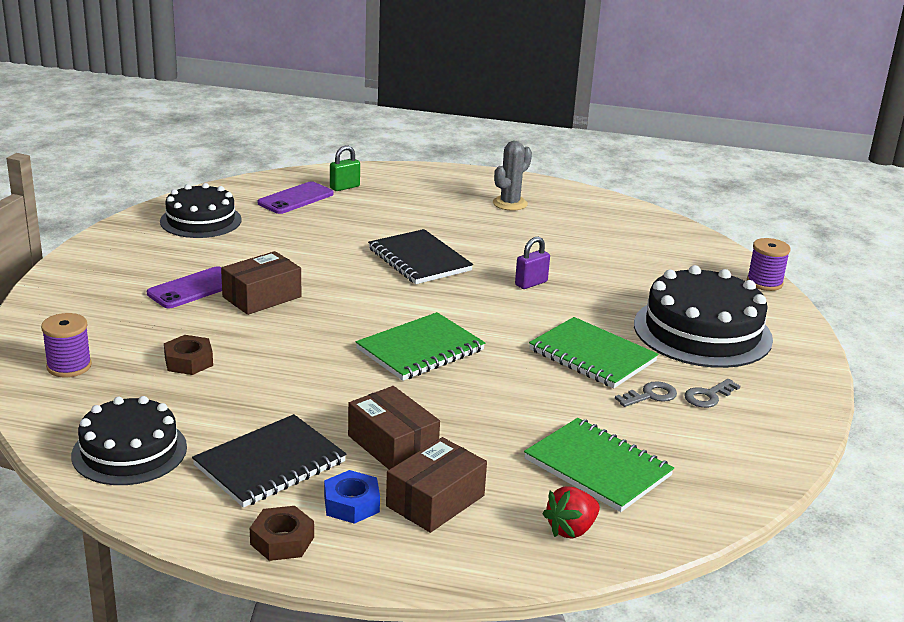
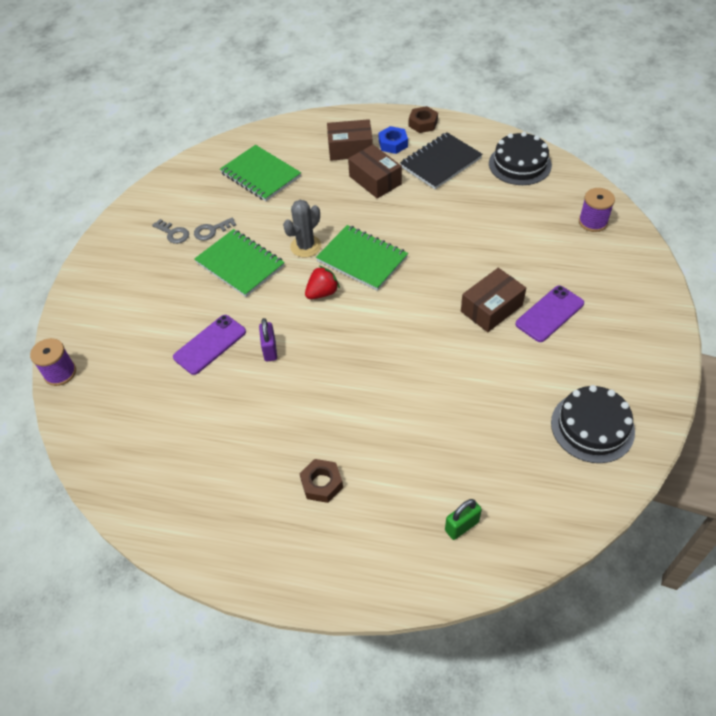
camera: 175 degrees left, 25 degrees up
brown nut [164,335,213,375] -> brown nut moved to [300,459,343,503]
purple phone [258,181,334,214] -> purple phone moved to [173,315,246,375]
green notebook [356,312,485,381] -> green notebook turned 75 degrees clockwise [316,225,408,291]
black notebook [368,229,473,284] -> none
brown box [386,437,487,533] -> brown box turned 45 degrees clockwise [327,119,373,161]
grey cactus [493,141,532,211] -> grey cactus moved to [283,200,321,257]
purple padlock [515,237,550,289] -> purple padlock turned 60 degrees counterclockwise [259,318,277,362]
red strawberry [542,486,600,539] -> red strawberry moved to [305,266,340,299]
black cake [634,265,773,368] -> none
grey key [684,379,740,408] -> grey key turned 75 degrees clockwise [152,219,189,244]

